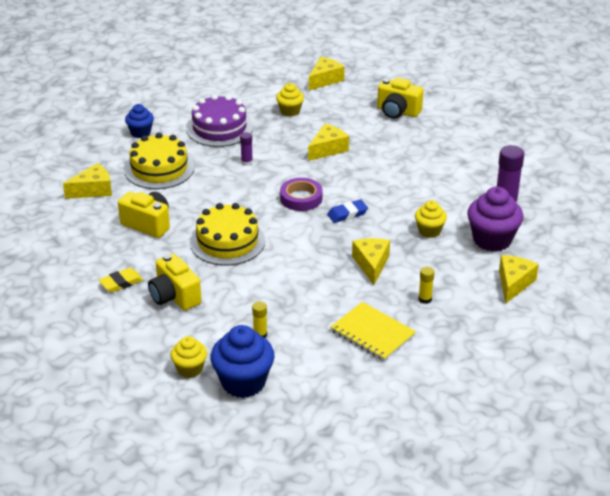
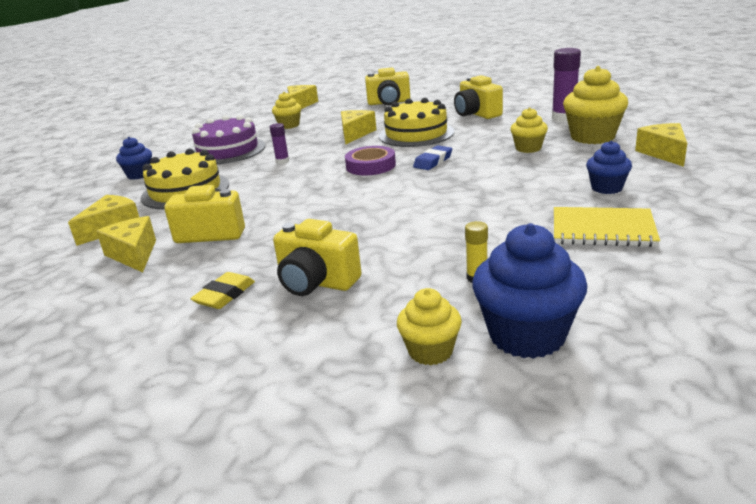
camera: 25 degrees left, 10 degrees down
yellow cake [190,203,265,266] -> yellow cake moved to [379,98,454,147]
yellow cheese [352,238,390,285] -> yellow cheese moved to [96,216,156,272]
yellow glue stick [418,267,434,304] -> blue cupcake [586,140,632,194]
purple cupcake [467,187,523,252] -> yellow cupcake [563,66,628,144]
none -> yellow camera [454,75,503,119]

